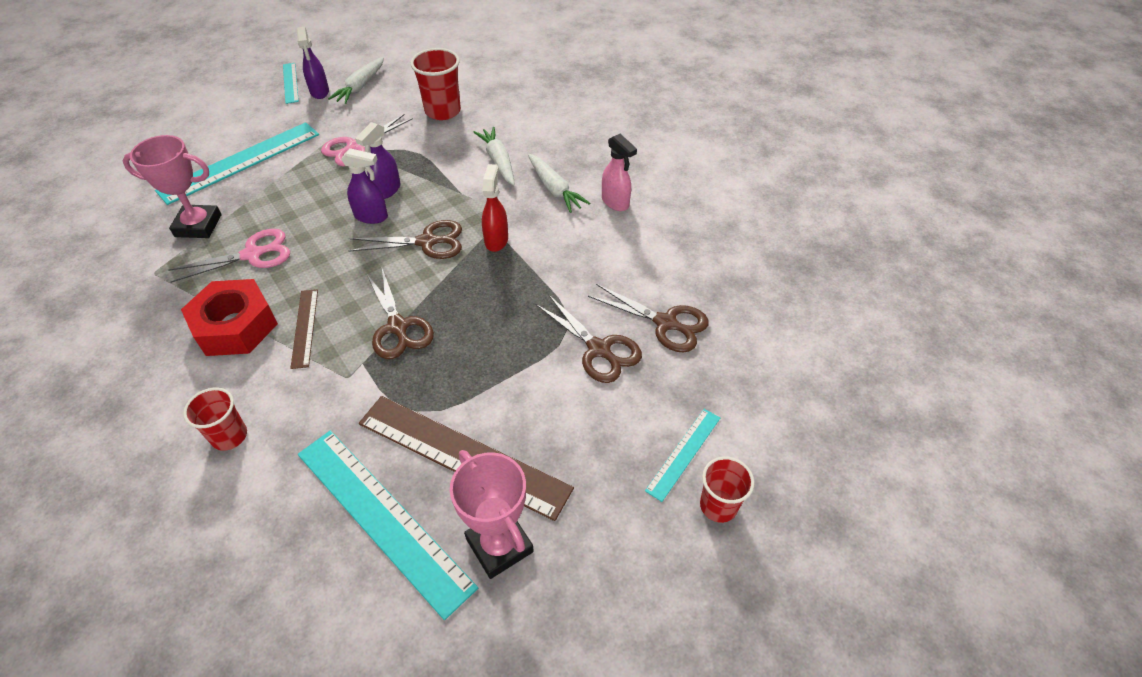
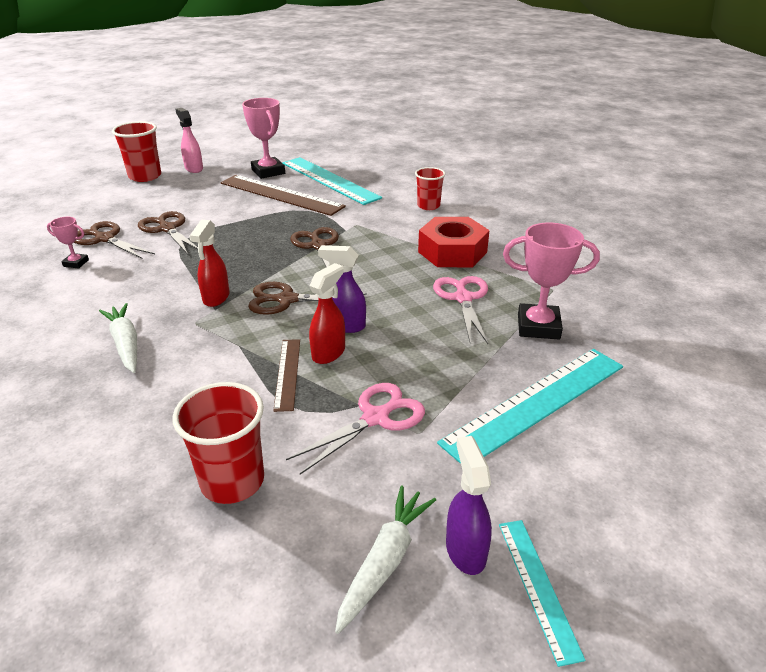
camera: 175 degrees left, 15 degrees down
pink scissors [168,229,290,283] -> pink scissors turned 105 degrees clockwise [433,276,488,344]
brown ruler [290,289,318,369] -> brown ruler moved to [273,339,300,412]
purple spray bottle [355,122,400,199] -> red spray bottle [309,263,345,364]
white carrot [473,127,515,186] -> none
pink spray bottle [602,134,637,211] -> pink spray bottle moved to [175,108,203,173]
turquoise ruler [645,409,720,502] -> none
red cup [700,456,755,523] -> red cup [112,121,161,182], size x1.52
none -> pink trophy [47,217,89,269]

